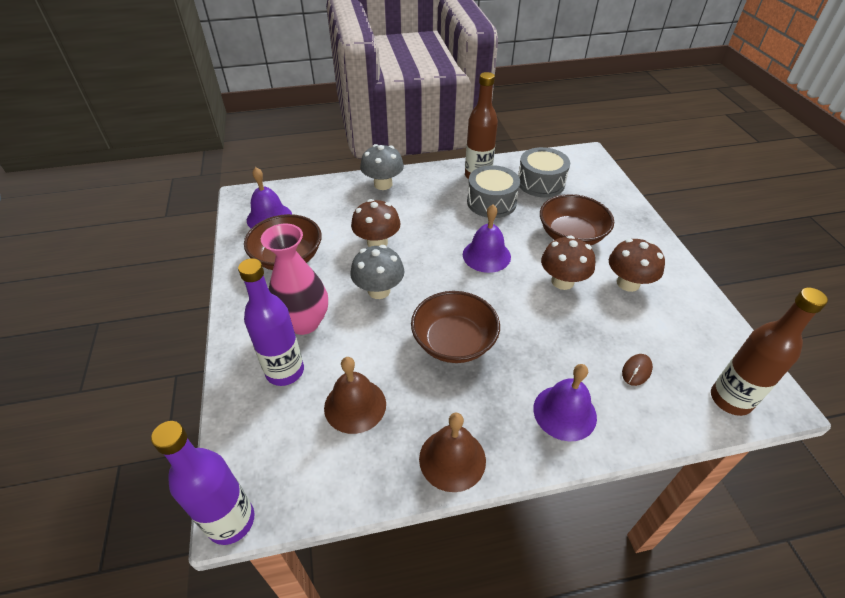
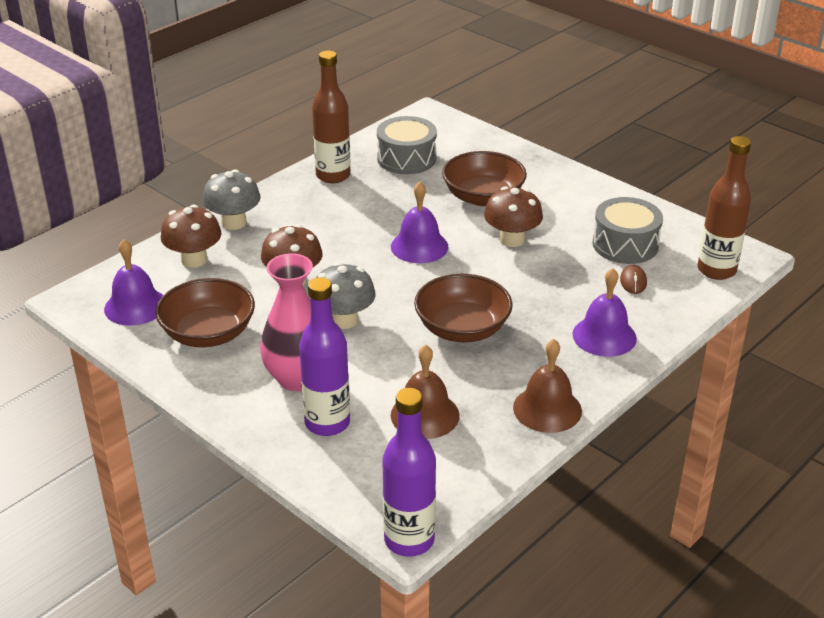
camera: 35 degrees left, 10 degrees down
grey drum [467,165,520,218] -> grey drum moved to [592,197,663,264]
brown mushroom [609,238,665,292] -> brown mushroom moved to [161,205,222,268]

